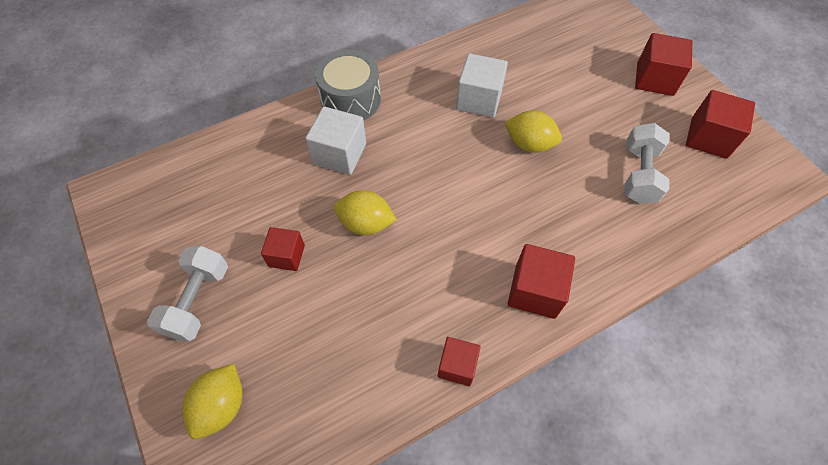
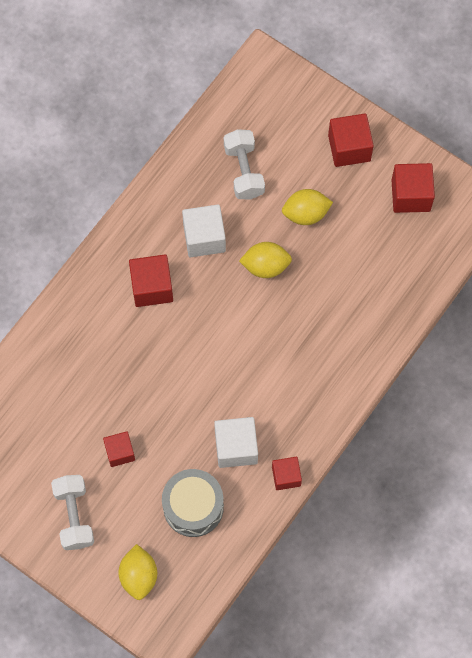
camera: 25 degrees left, 10 degrees up
white cube [305,106,366,175] -> white cube moved to [214,417,258,468]
grey drum [315,50,381,121] -> grey drum moved to [162,469,224,537]
yellow lemon [334,190,397,235] -> yellow lemon moved to [282,189,333,225]
red cube [508,244,575,319] -> red cube moved to [129,255,173,307]
white dumbbell [624,123,669,204] -> white dumbbell moved to [224,129,265,200]

